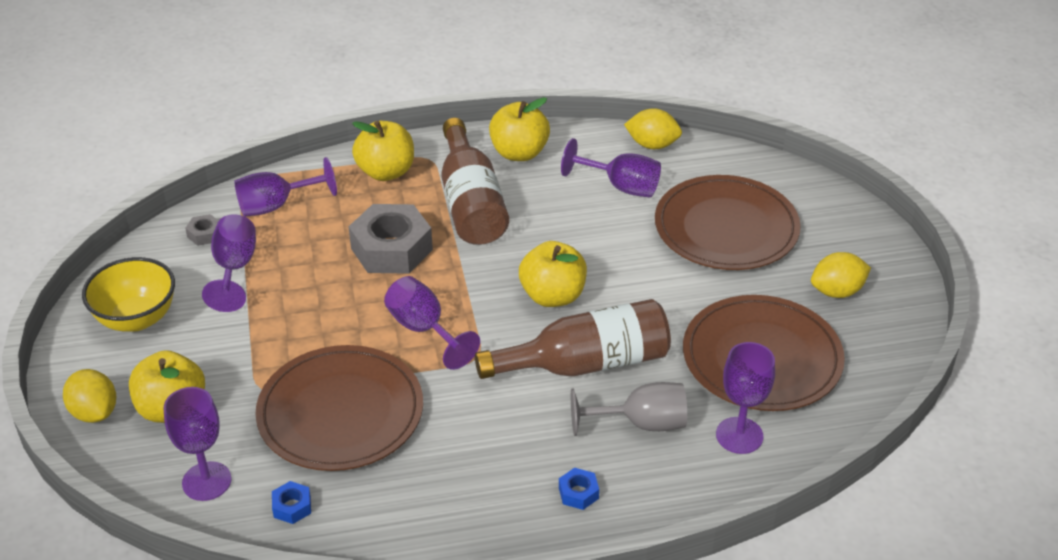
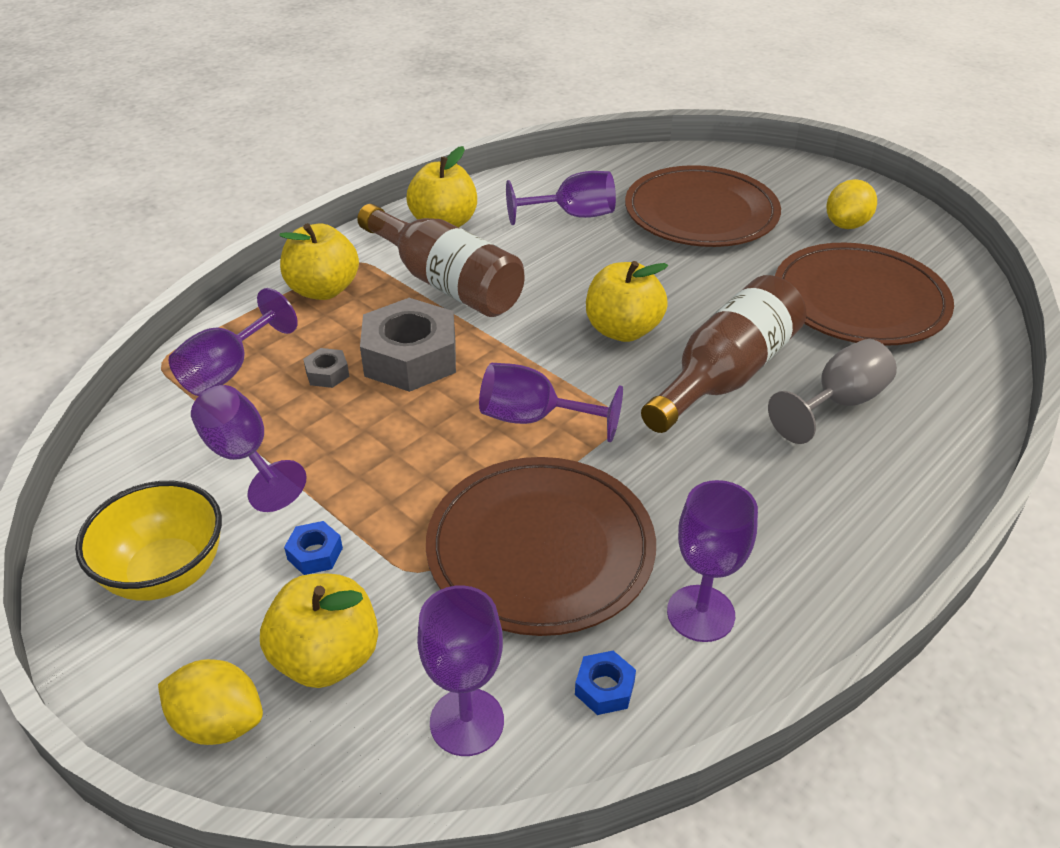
camera: 35 degrees left, 0 degrees up
grey nut [185,214,219,246] -> grey nut moved to [303,348,349,388]
blue nut [559,468,599,510] -> blue nut moved to [284,521,343,575]
yellow lemon [624,108,682,149] -> none
purple goblet [716,342,775,454] -> purple goblet moved to [667,480,758,642]

